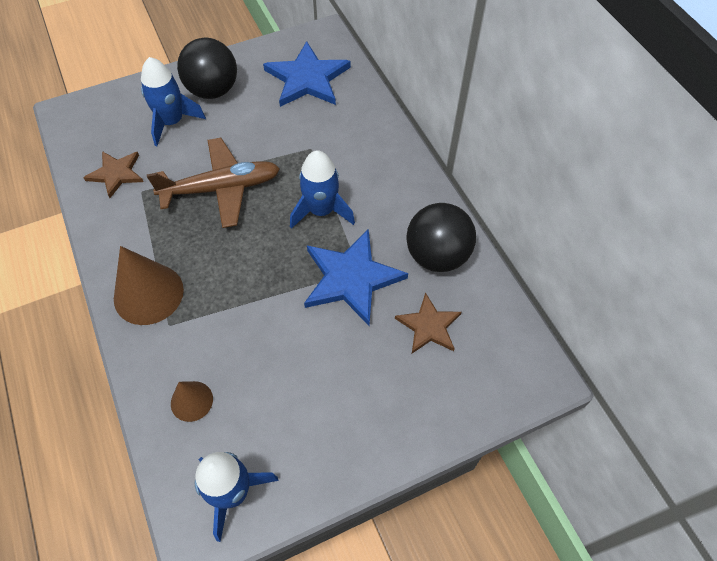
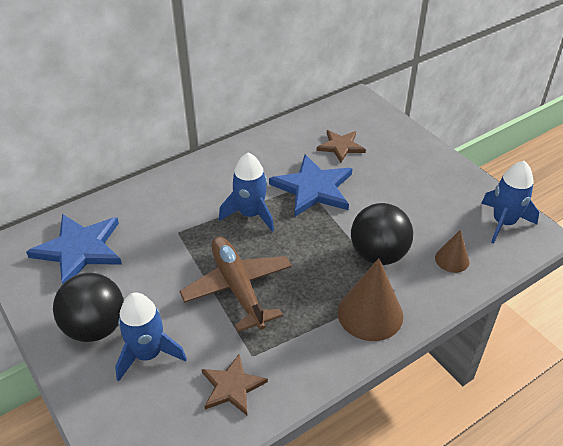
camera: 100 degrees left, 15 degrees down
black ball [406,203,476,272] -> black ball moved to [351,203,413,265]

